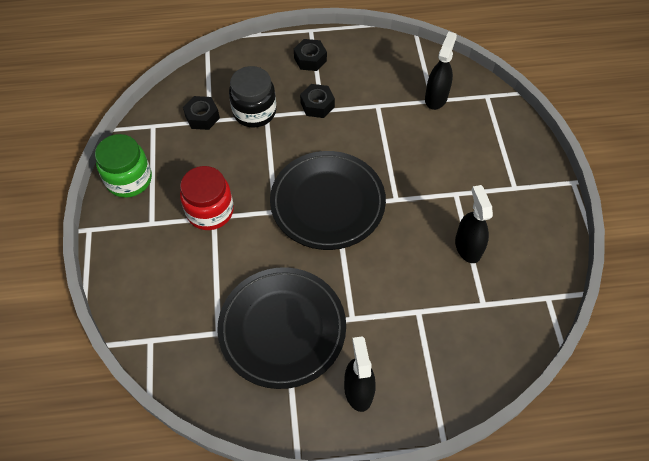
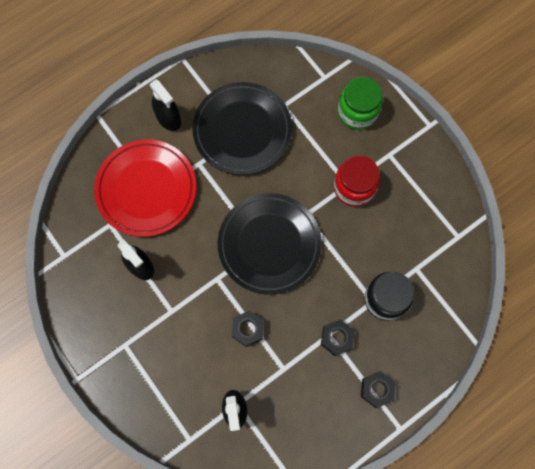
camera: 150 degrees right, 15 degrees up
green jar [95,134,152,198] -> green jar moved to [338,77,383,130]
black nut [183,96,220,130] -> black nut moved to [232,310,264,347]
none -> red plate [94,140,196,237]

